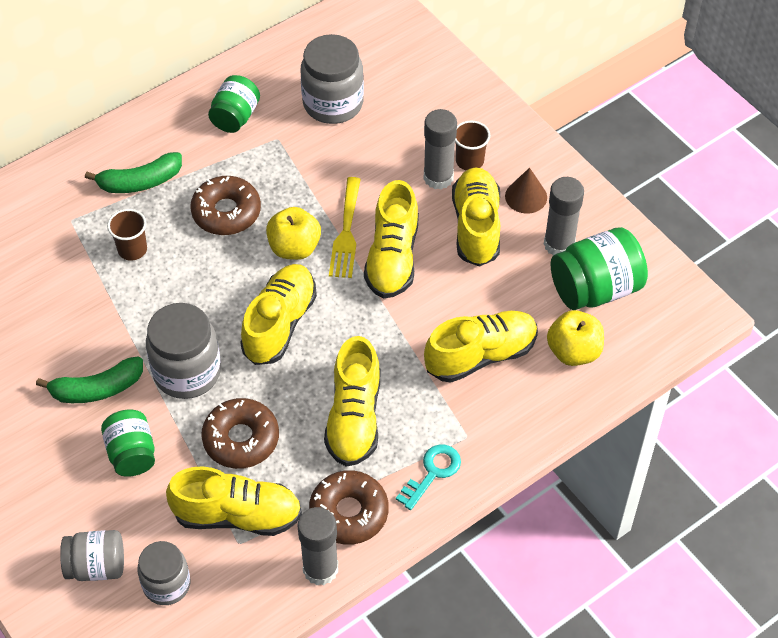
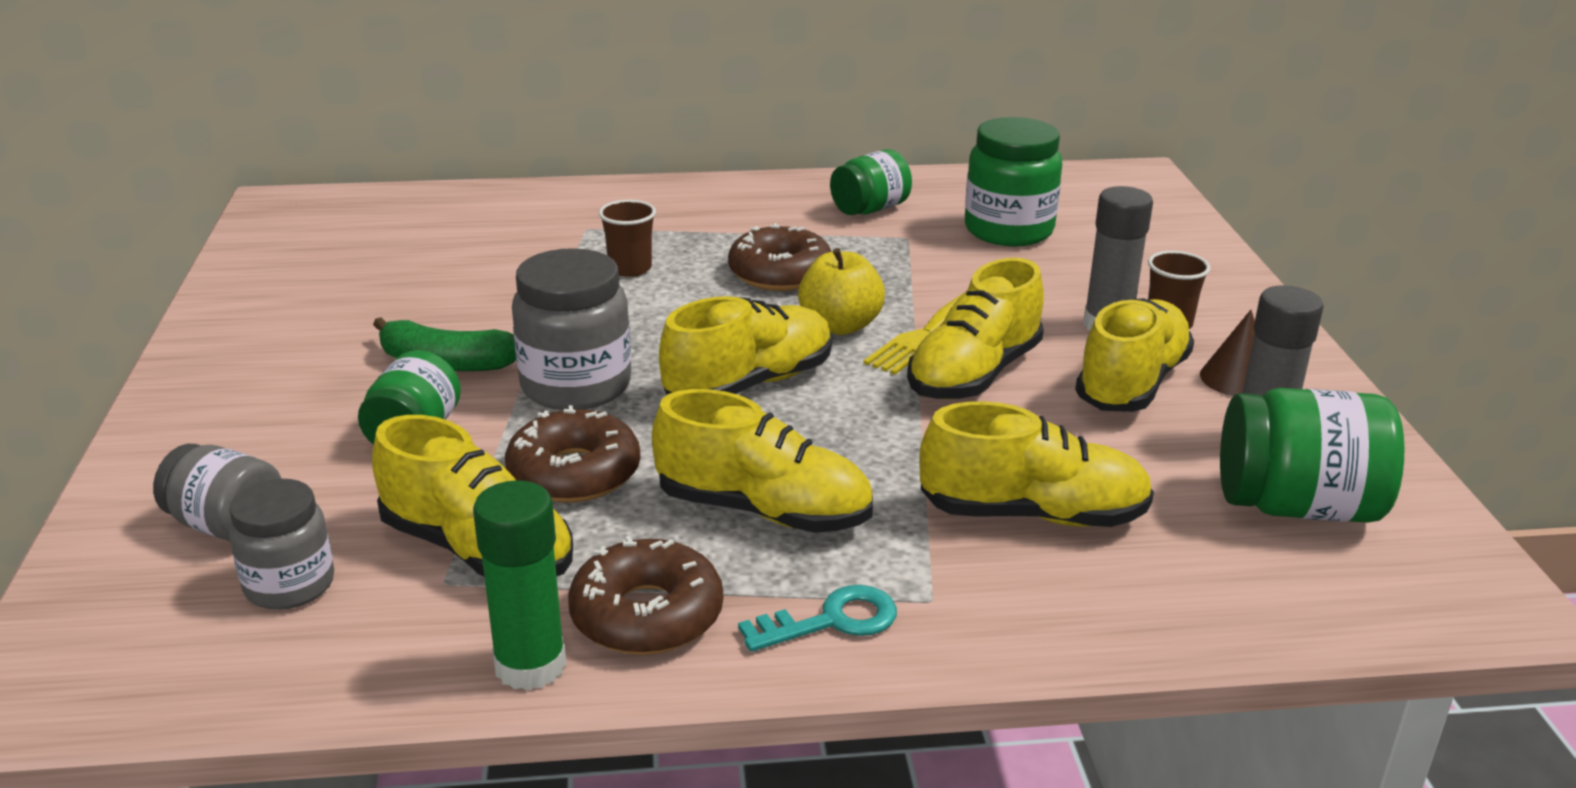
camera: 30 degrees right, 25 degrees down
green banana [85,152,182,193] -> none
grey glue stick [298,507,338,585] -> green glue stick [473,480,566,691]
grey jar [300,34,364,124] -> green jar [965,117,1062,246]
yellow shoe [324,336,380,467] -> yellow shoe turned 105 degrees counterclockwise [652,389,873,533]
yellow apple [547,310,604,366] -> none

